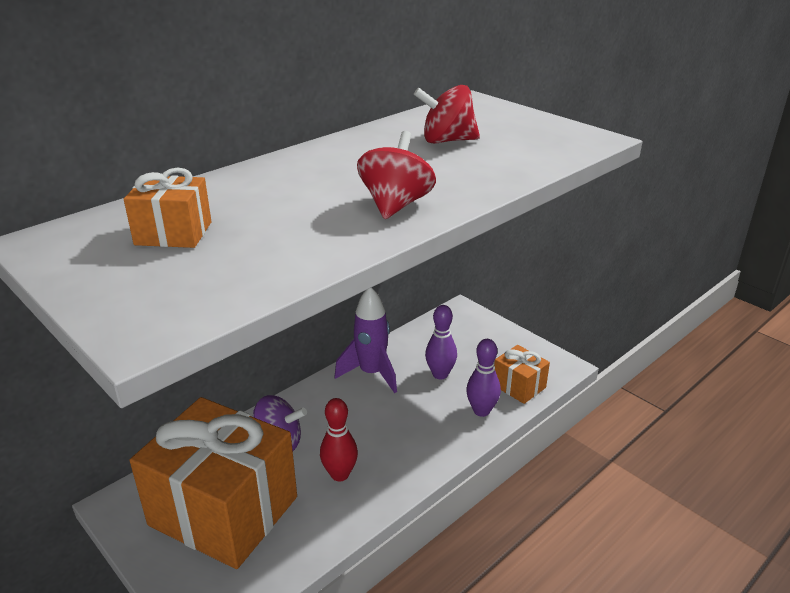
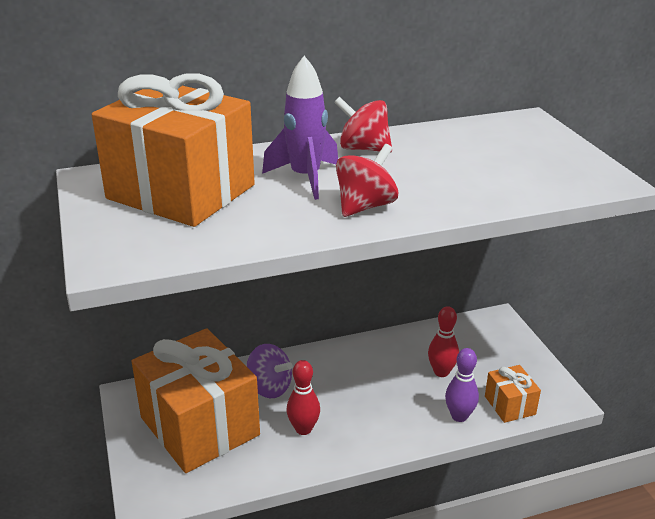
camera: 25 degrees right, 0 degrees up
orange gift [124,167,212,248] -> orange gift [92,73,255,227], size x2.26
purple rocket [335,287,397,393] -> purple rocket moved to [262,56,338,200]
red spinning top [414,85,480,144] -> red spinning top moved to [334,97,392,152]
purple bowling pin [425,305,457,380] -> red bowling pin [428,306,459,377]

